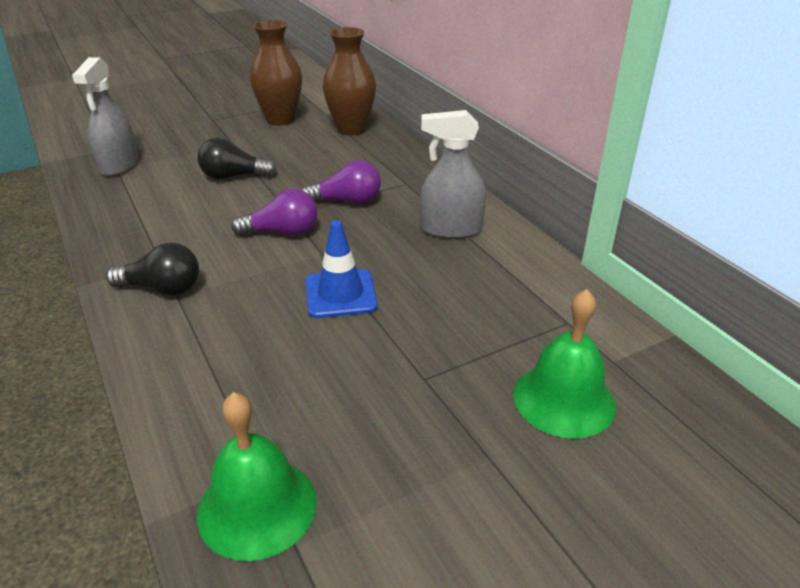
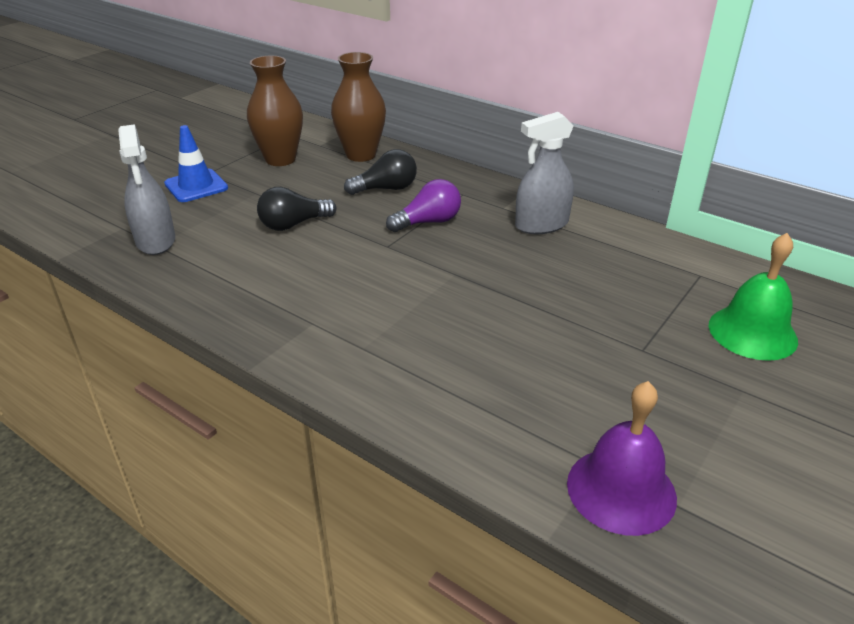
camera: 25 degrees left, 0 degrees up
black light bulb [106,243,199,296] -> black light bulb moved to [344,149,417,195]
green bell [197,392,317,561] -> purple bell [567,381,677,536]
purple light bulb [231,189,318,236] -> none
blue traffic cone [305,220,378,318] -> blue traffic cone moved to [164,125,228,202]

